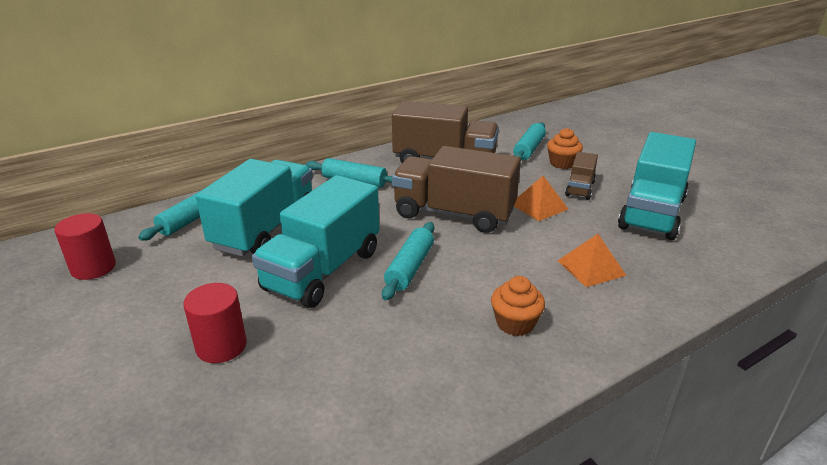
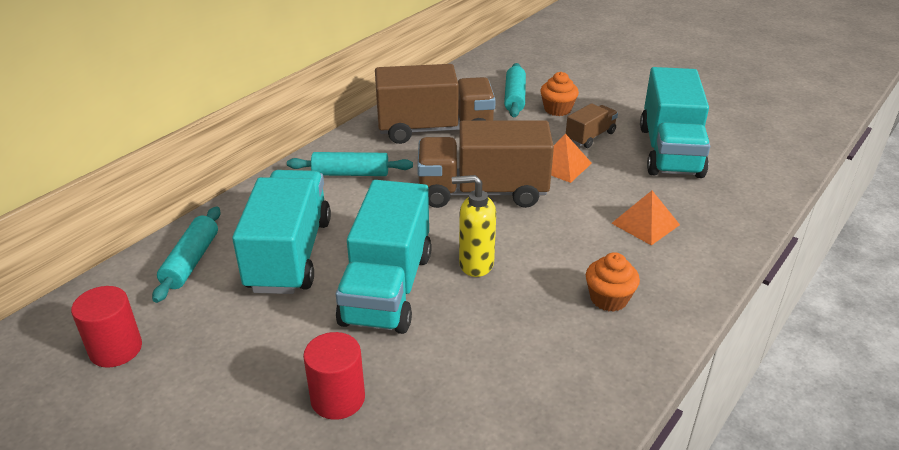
camera: 20 degrees left, 5 degrees up
turquoise rolling pin [382,222,434,301] -> yellow soap dispenser [452,175,496,277]
brown truck [565,152,598,200] -> brown truck turned 135 degrees counterclockwise [566,103,618,148]

